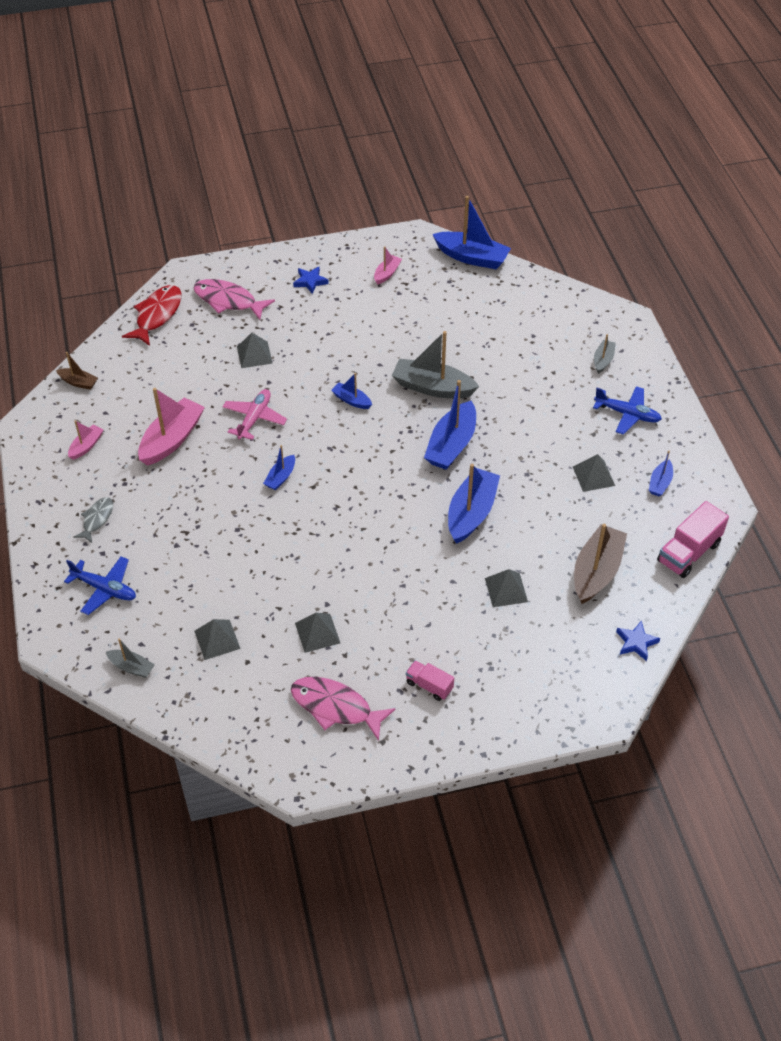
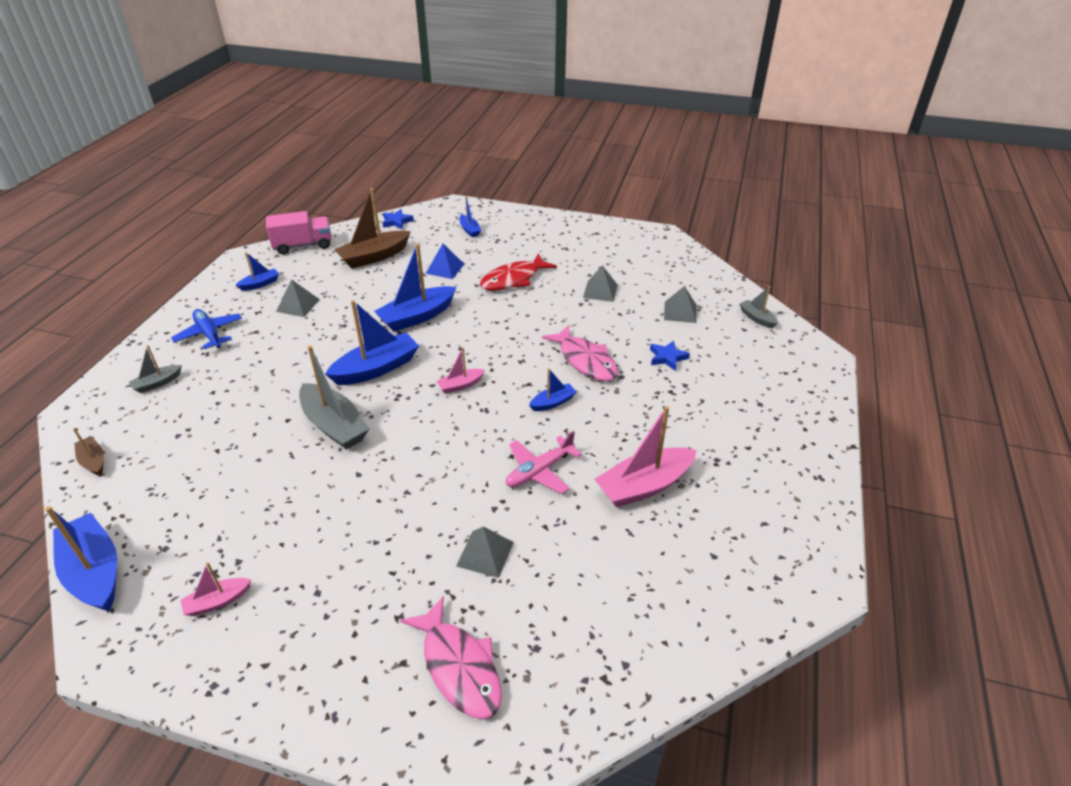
camera: 150 degrees left, 10 degrees down
brown boat [56,352,98,390] -> brown boat moved to [73,428,104,476]
blue plane [64,557,136,615] -> none
pink boat [68,420,103,460] -> pink boat moved to [436,348,485,394]
grey fish [73,497,113,543] -> none
red fish [122,285,181,346] -> red fish moved to [480,254,557,291]
pink fish [291,677,396,741] -> pink fish moved to [542,325,618,381]
blue star [293,266,329,294] -> blue star moved to [650,340,690,371]
blue boat [331,373,372,409] -> blue boat moved to [459,196,481,237]
pink truck [406,660,454,701] -> none
grey pyramid [485,569,528,607] -> blue pyramid [426,244,464,279]

